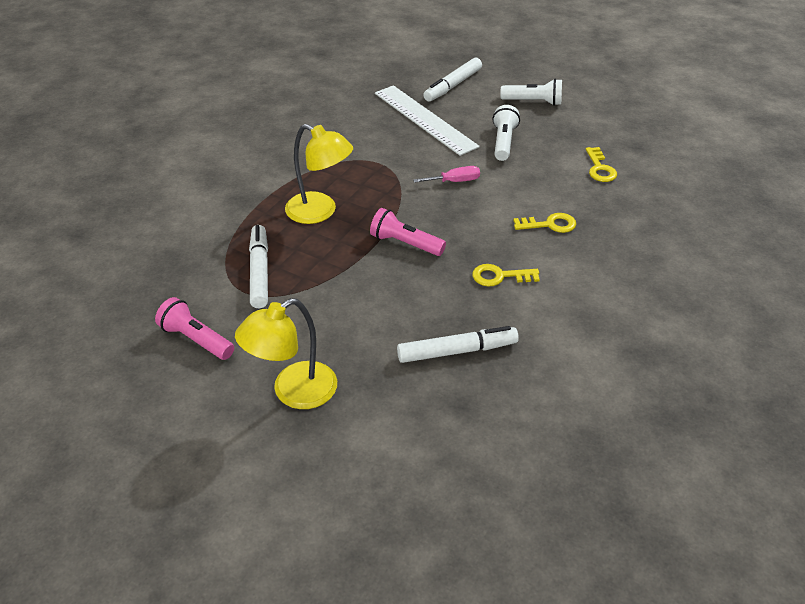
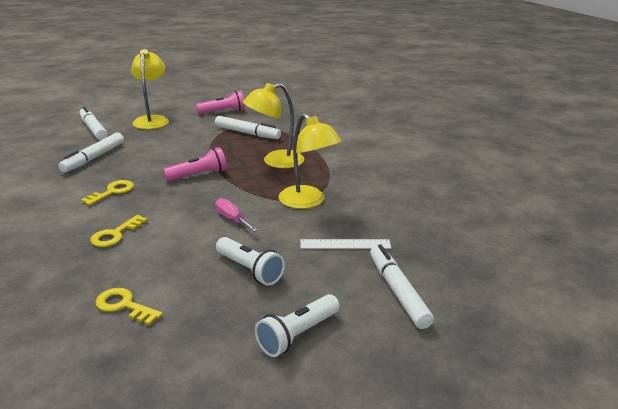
camera: 125 degrees right, 15 degrees down
white ruler [375,85,480,156] -> white ruler [300,239,391,249], size x0.54
pink screwdriver [413,166,480,183] -> pink screwdriver turned 120 degrees clockwise [215,198,258,232]
none -> white marker [79,107,108,140]
none -> yellow lamp [279,113,342,209]

